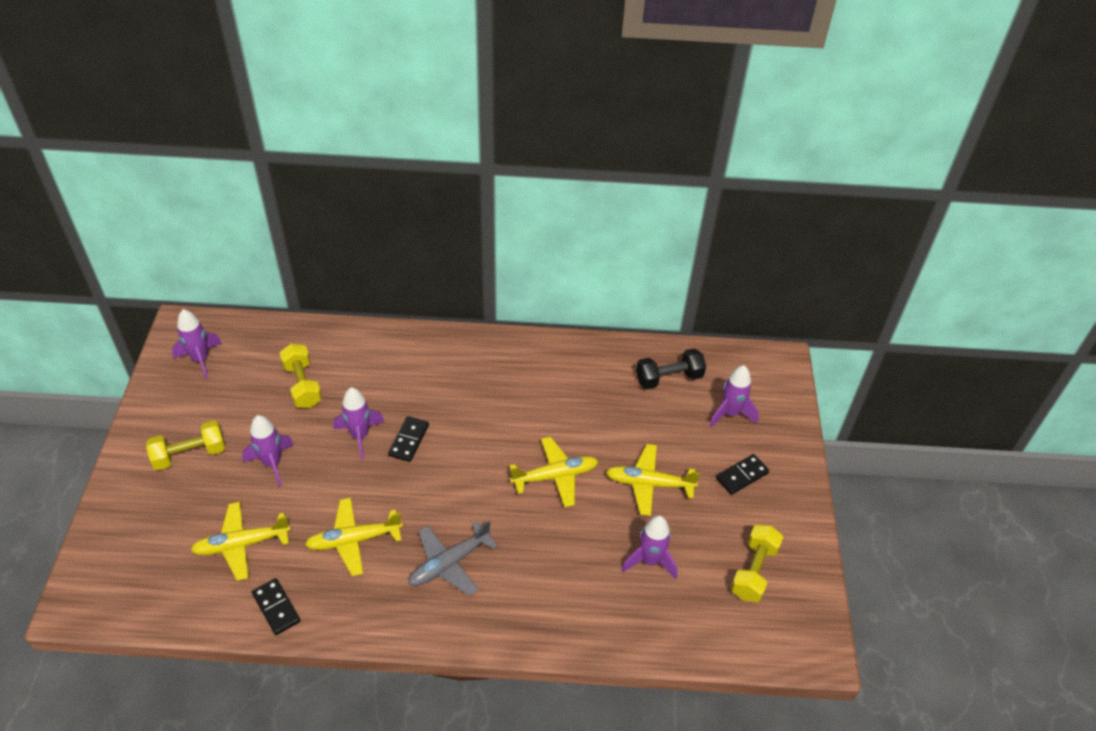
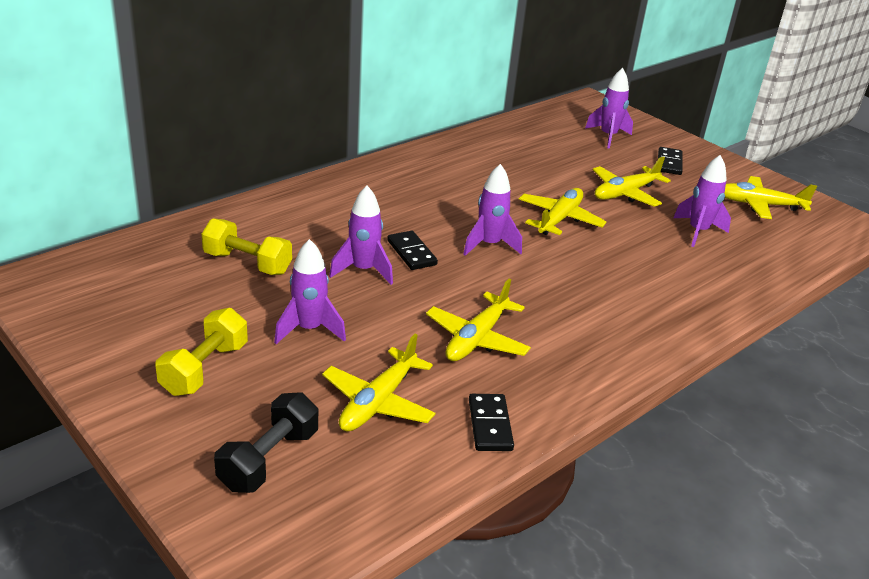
camera: 45 degrees left, 15 degrees down
purple rocket [172,309,222,379] -> purple rocket moved to [463,164,522,256]
black domino [252,578,300,635] -> black domino turned 75 degrees clockwise [469,394,514,451]
grey plane [408,521,498,596] -> none
black dumbbell [636,348,706,389] -> black dumbbell moved to [214,392,318,493]
yellow dumbbell [731,524,783,602] -> yellow plane [724,176,817,219]

